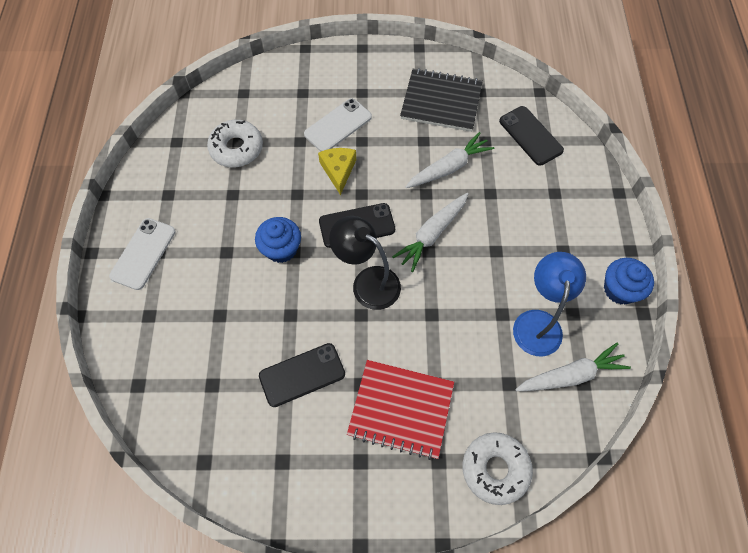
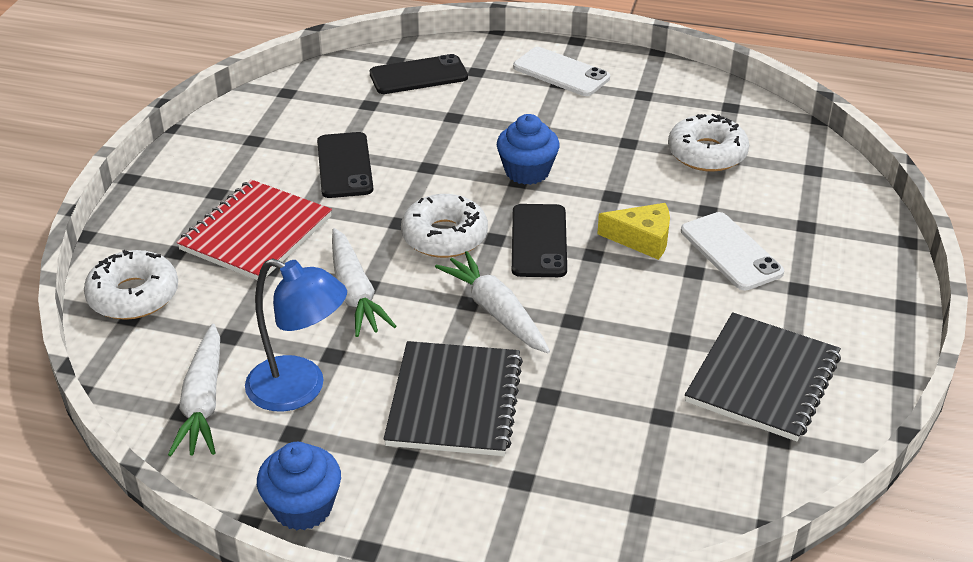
camera: 105 degrees right, 25 degrees down
black lamp [329,216,401,310] -> white donut [401,194,488,258]
white carrot [405,132,494,188] -> white carrot moved to [332,228,397,337]
black phone [499,106,564,166] -> black phone moved to [370,54,468,94]
none -> black notebook [384,341,523,456]

